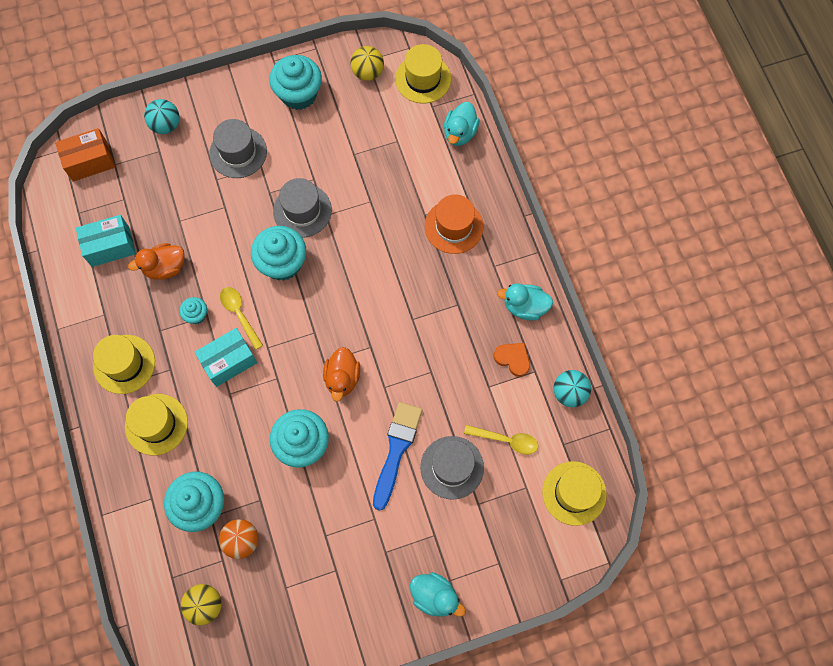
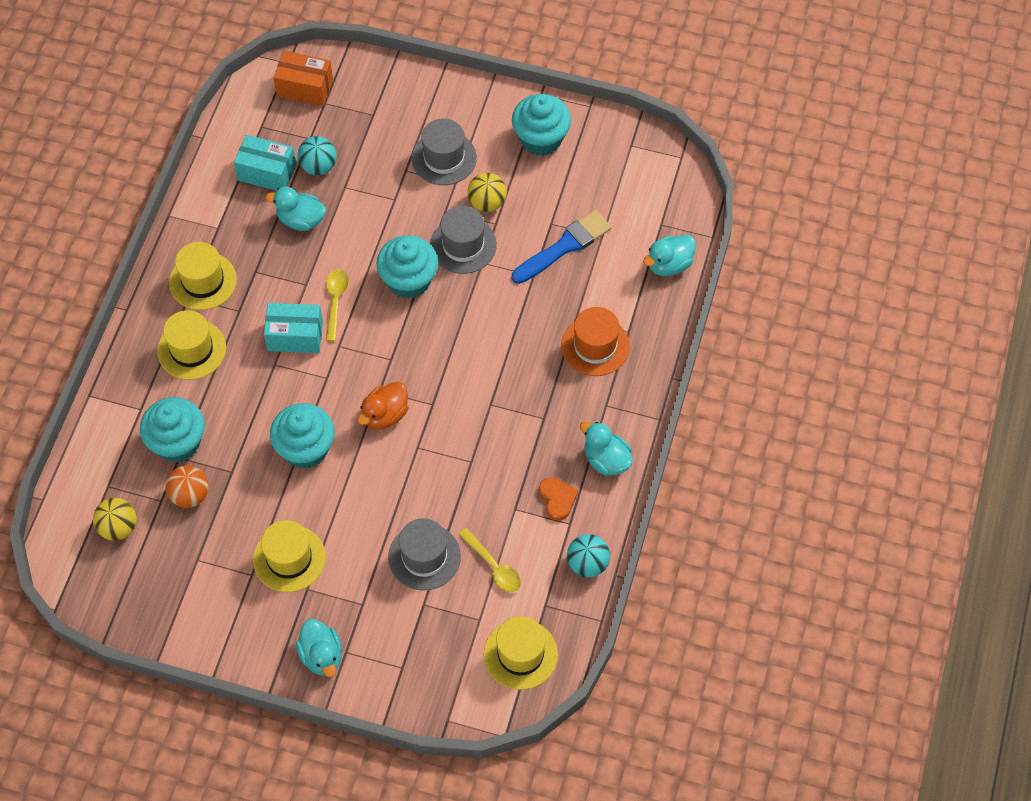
camera: 35 degrees right, 10 degrees down
orange duck [128,243,185,280] -> turquoise duck [265,187,326,231]
turquoise ball [144,99,180,134] -> turquoise ball moved to [297,136,337,175]
turquoise cupcake [180,297,207,324] -> none
yellow ball [350,46,384,81] -> yellow ball moved to [467,172,507,212]
blue brush [373,402,422,511] -> blue brush moved to [512,210,612,284]
yellow hat [395,44,451,104] -> yellow hat moved to [253,520,326,592]

